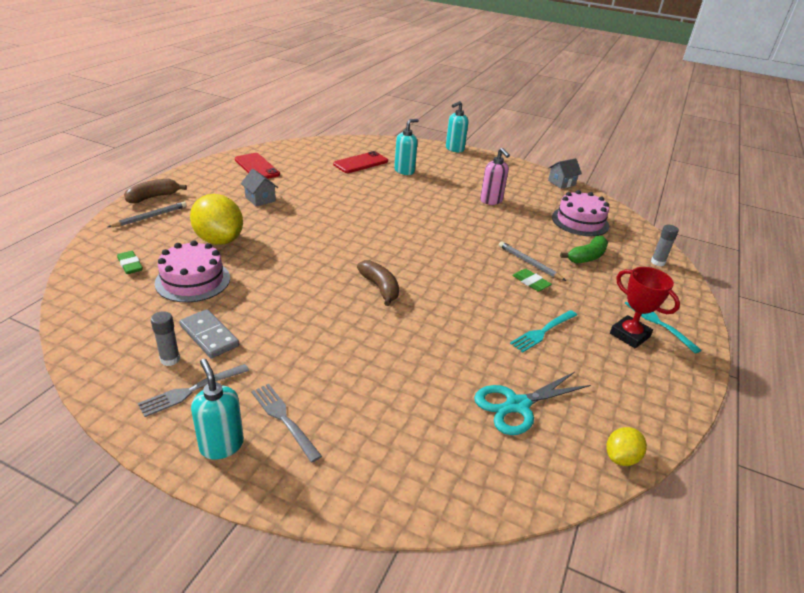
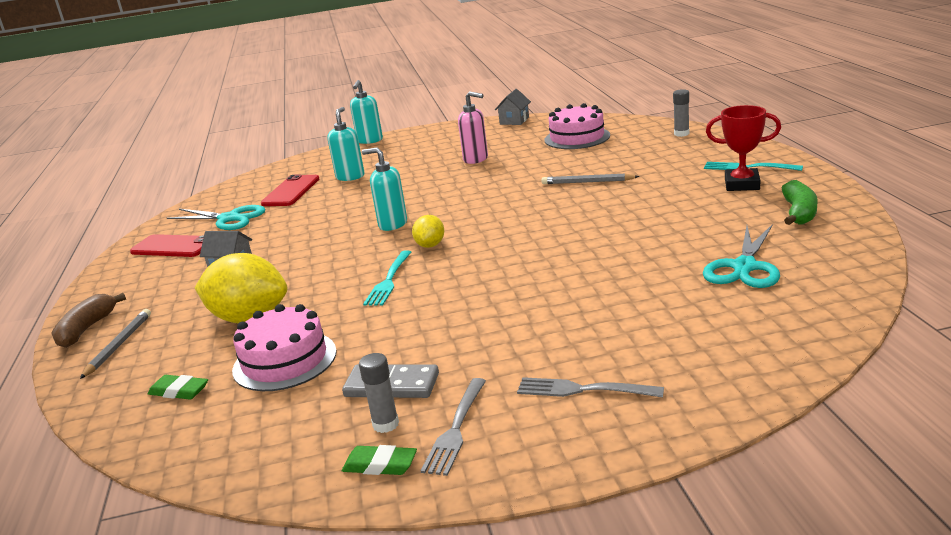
camera: 30 degrees left, 10 degrees down
turquoise soap dispenser [191,359,244,459] -> turquoise soap dispenser moved to [362,147,407,231]
brown banana [357,260,399,306] -> none
turquoise fork [510,310,577,353] -> turquoise fork moved to [363,250,411,306]
green eraser [512,269,552,291] -> green eraser moved to [342,445,417,475]
green banana [560,236,608,264] -> green banana moved to [782,180,818,225]
yellow lemon [606,427,647,466] -> yellow lemon moved to [412,215,444,248]
none -> turquoise scissors [167,205,265,230]

